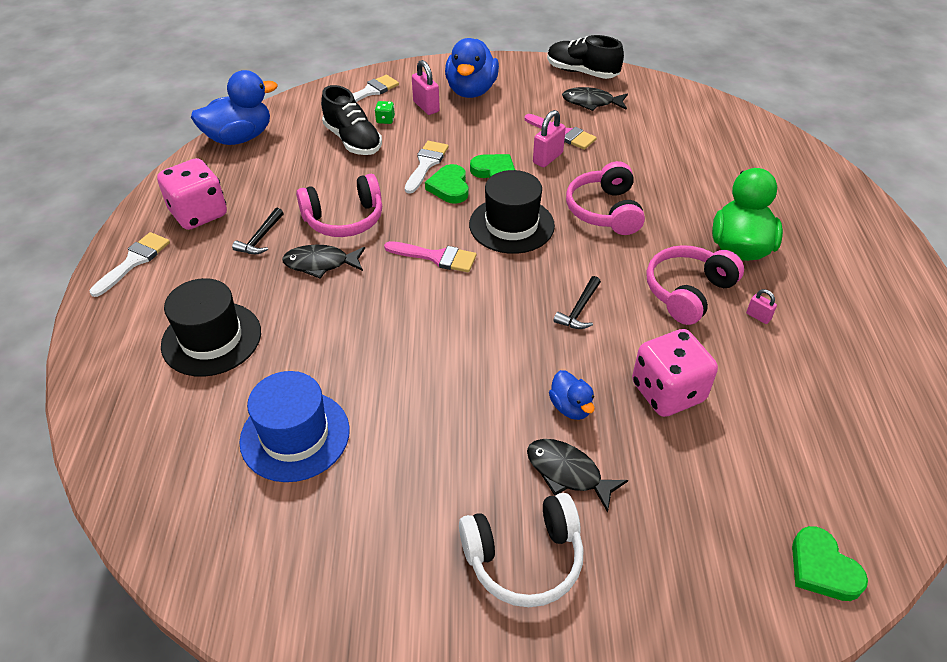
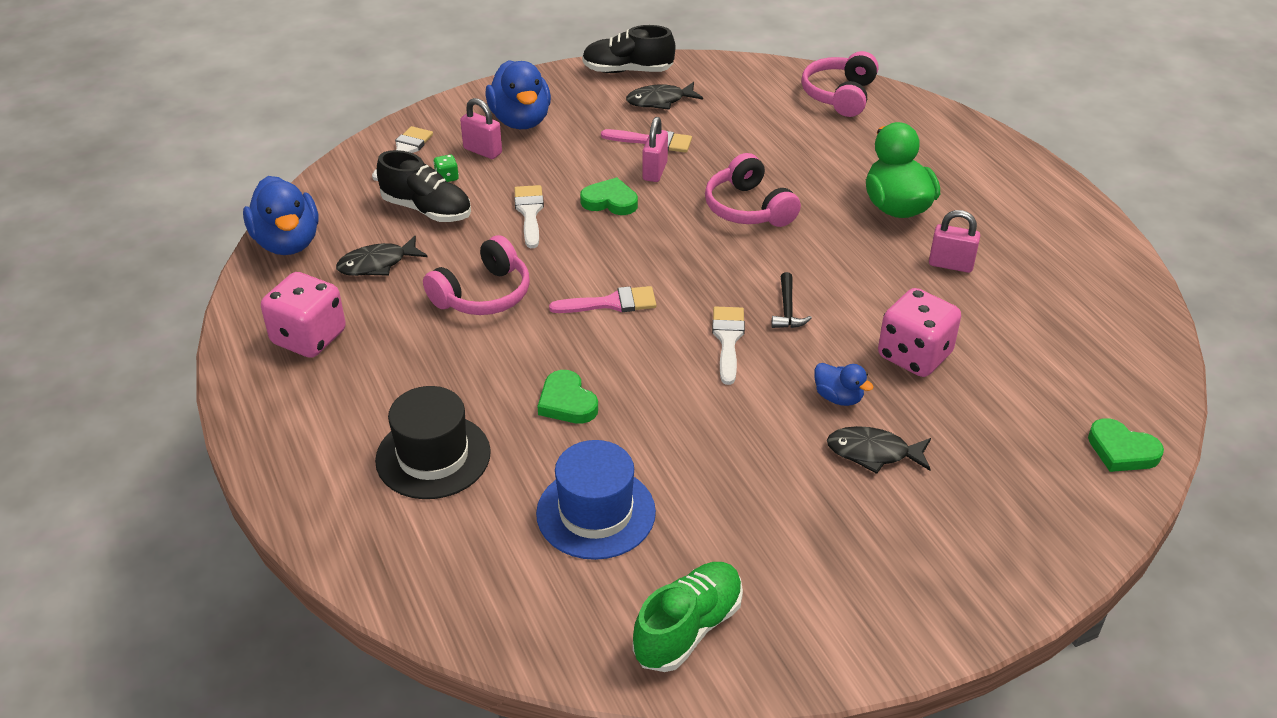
camera: 25 degrees left, 5 degrees down
white brush [90,232,170,297] -> white brush moved to [712,307,745,385]
blue duck [191,70,277,145] -> blue duck turned 120 degrees clockwise [243,176,318,255]
black hammer [232,208,283,254] -> none
black fish [282,245,365,279] -> black fish moved to [336,235,428,276]
green heart [425,164,469,204] -> green heart moved to [537,370,598,424]
white headphones [459,493,584,607] -> none
black hat [469,170,555,254] -> none
pink headphones [646,245,744,325] -> pink headphones moved to [801,51,879,117]
pink padlock [746,289,777,324] -> pink padlock [929,210,980,273], size x1.78
none -> green shoe [633,562,743,672]

